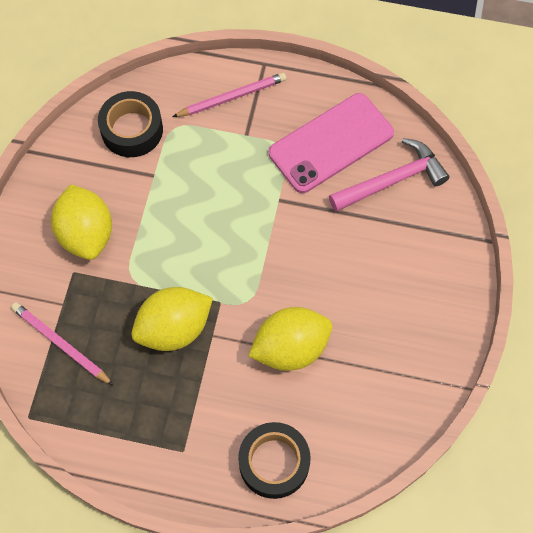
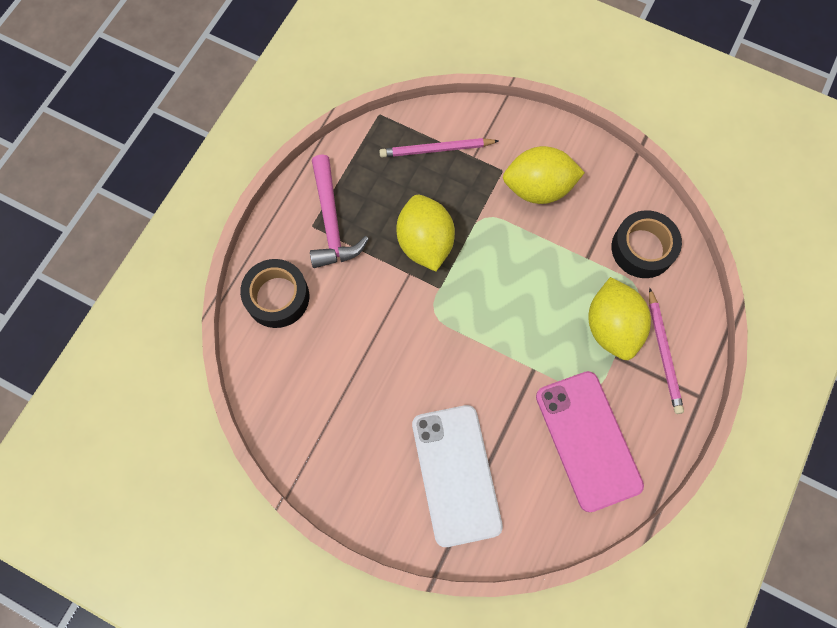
camera: 105 degrees right, 5 degrees up
pink pencil [11,302,114,386] -> pink pencil turned 150 degrees counterclockwise [379,138,499,157]
yellow lemon [248,307,332,371] -> yellow lemon moved to [588,277,651,360]
pink hammer [329,138,449,212] -> pink hammer moved to [310,155,369,268]
none -> white phone [412,405,503,547]

